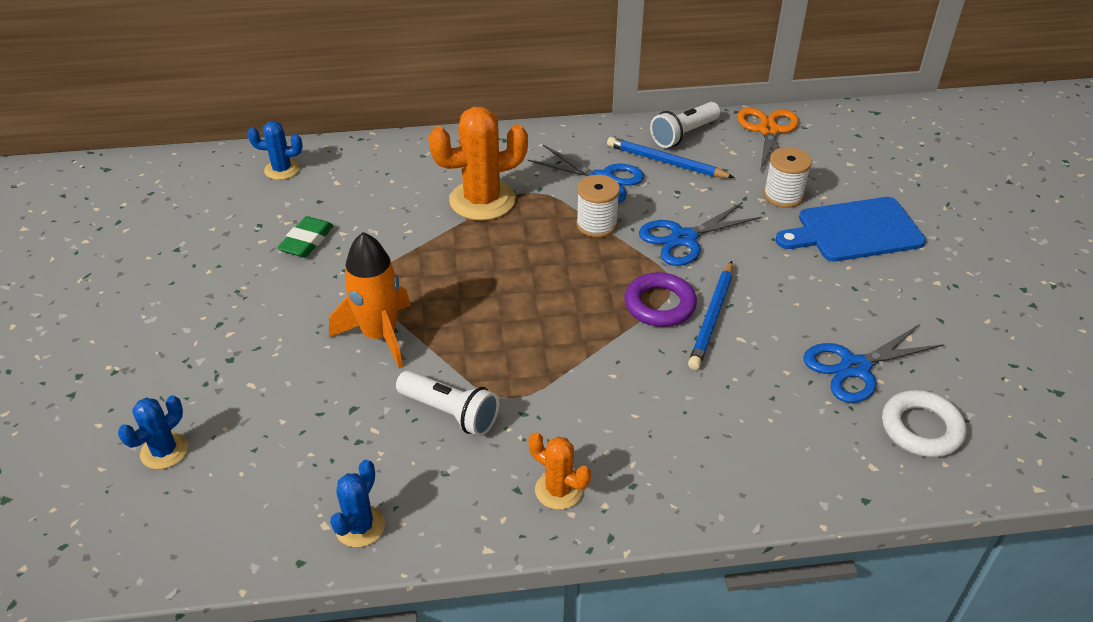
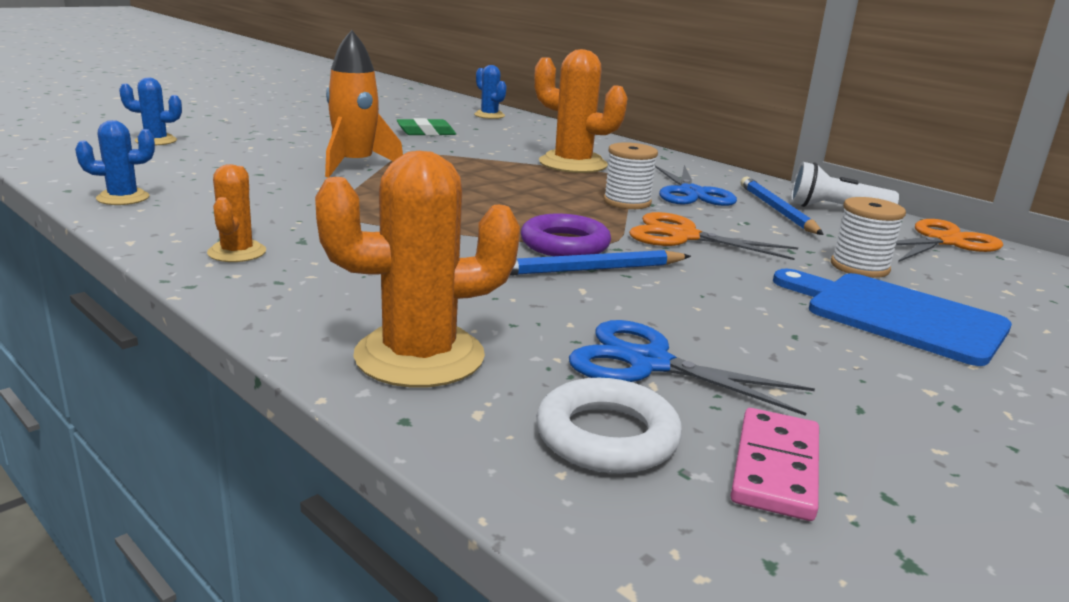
camera: 50 degrees right, 20 degrees down
white flashlight [396,370,499,436] -> none
blue scissors [639,202,762,266] -> orange scissors [629,212,798,260]
none -> orange cactus [315,151,520,388]
none -> pink domino [731,408,819,521]

